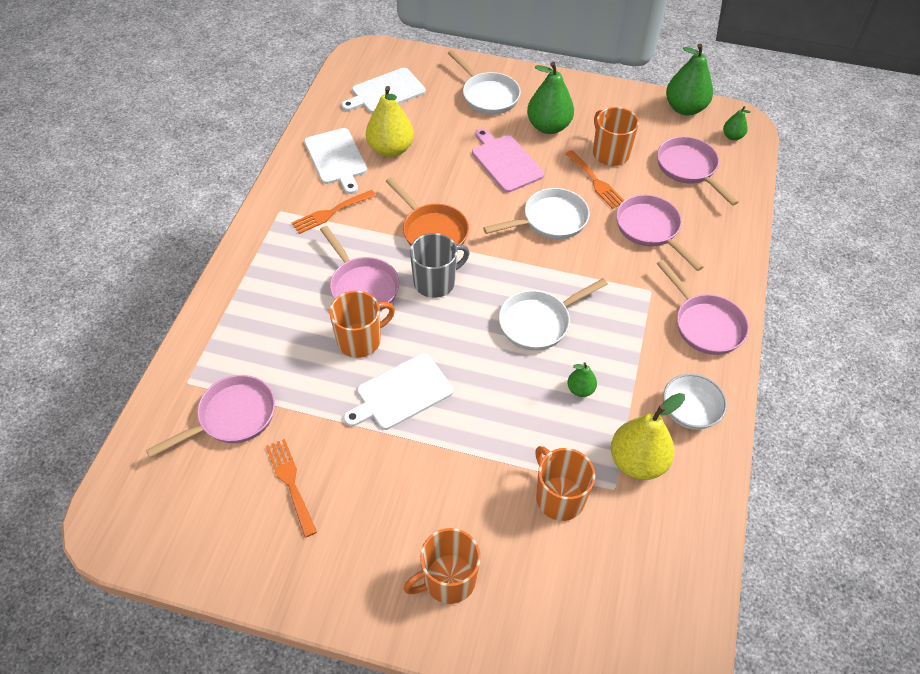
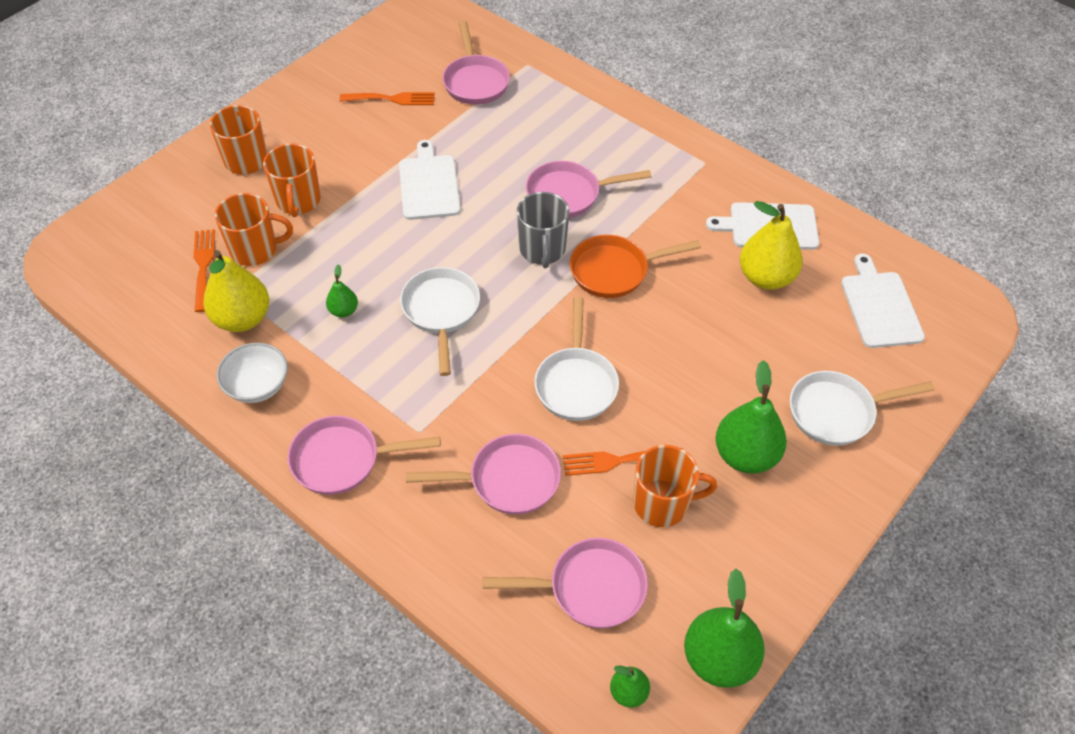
camera: 115 degrees right, 0 degrees up
orange fork [292,190,376,234] -> orange fork moved to [194,229,215,312]
orange mug [329,291,395,358] -> orange mug moved to [263,144,321,217]
pink cutting board [472,129,544,193] -> none

